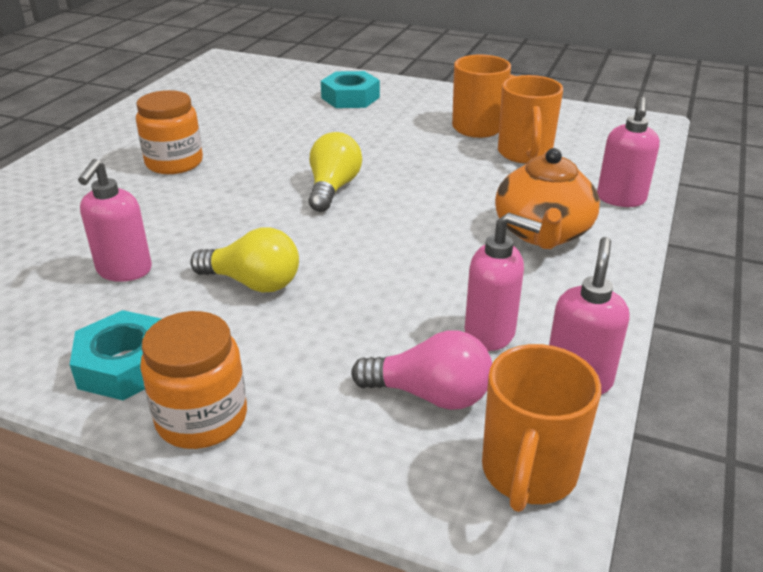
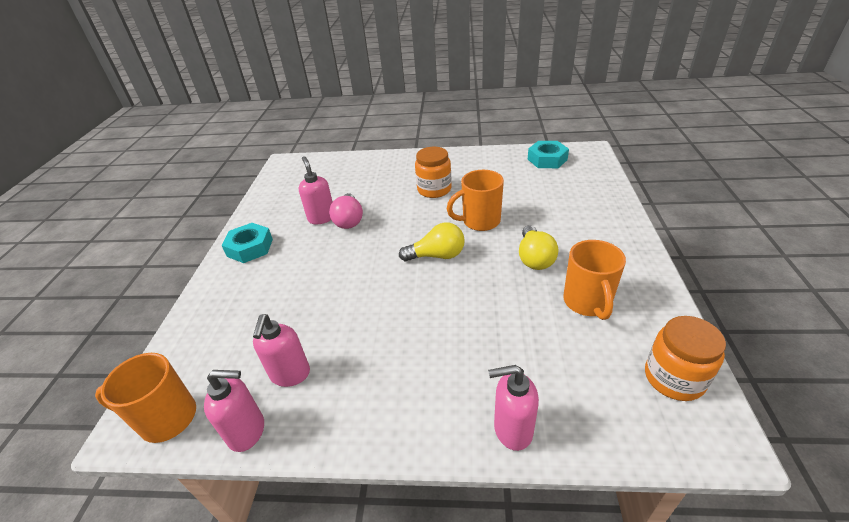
camera: 75 degrees right, 5 degrees up
pink soap dispenser [78,159,152,282] -> pink soap dispenser turned 75 degrees clockwise [299,156,333,224]
orange jar [140,311,247,449] -> orange jar moved to [645,316,726,401]
yellow light bulb [190,227,299,293] -> yellow light bulb moved to [519,225,558,270]
turquoise nut [321,71,380,108] -> turquoise nut moved to [528,141,569,168]
pink light bulb [351,330,492,410] -> pink light bulb moved to [329,193,363,229]
orange teapot [495,148,600,249] -> none
orange mug [498,75,563,164] -> orange mug moved to [447,170,504,231]

